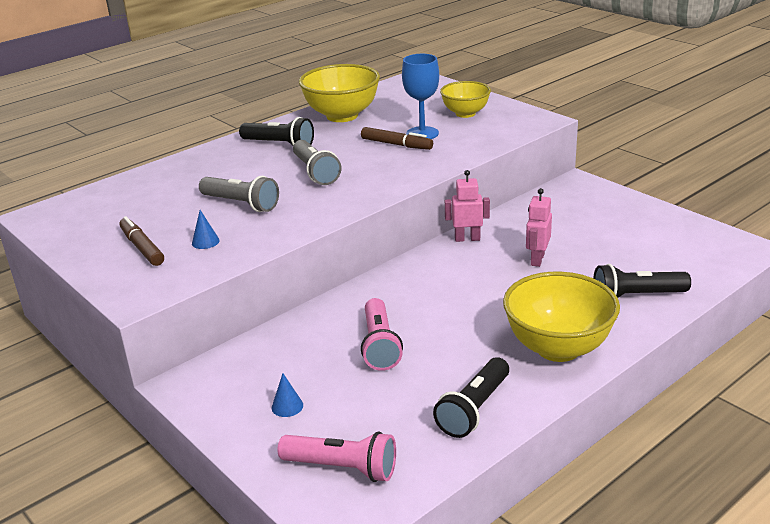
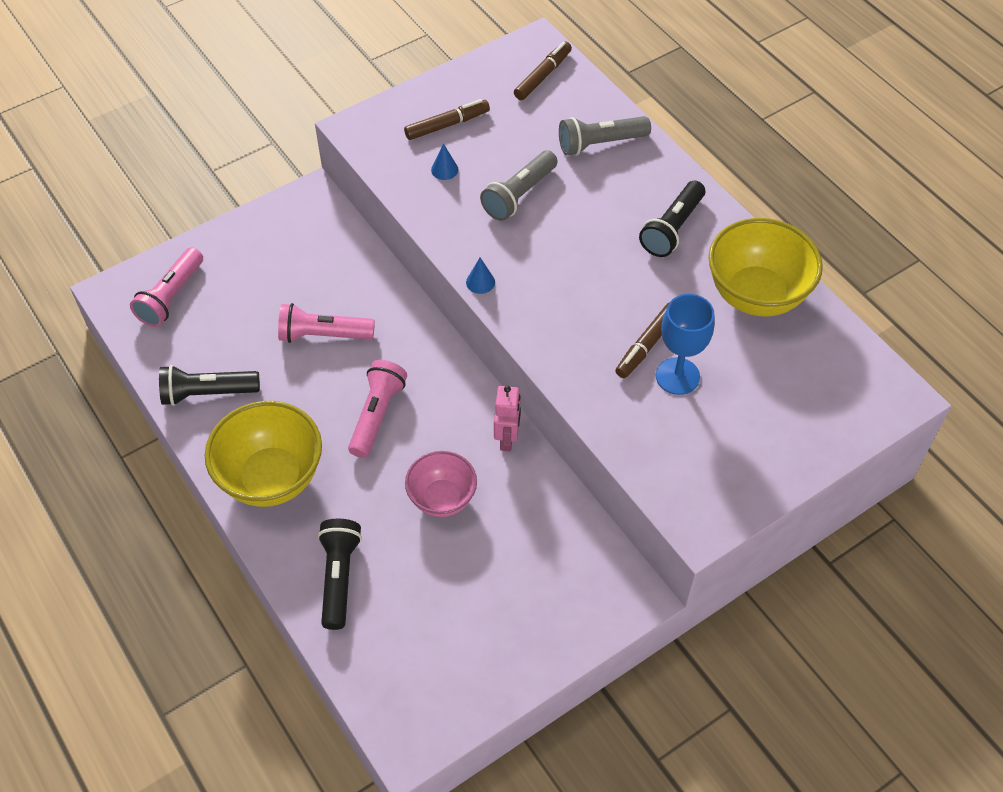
camera: 95 degrees right, 25 degrees up
blue cone [272,373,303,417] -> blue cone moved to [466,258,495,294]
grey flashlight [293,140,341,185] -> grey flashlight moved to [559,116,651,156]
black flashlight [433,357,509,438] -> black flashlight turned 45 degrees counterclockwise [159,365,260,406]
yellow bowl [440,81,491,118] -> none
pink robot [526,188,552,267] -> pink bowl [405,451,477,517]
none -> pink flashlight [348,360,407,458]
none -> brown marker [514,42,572,100]

